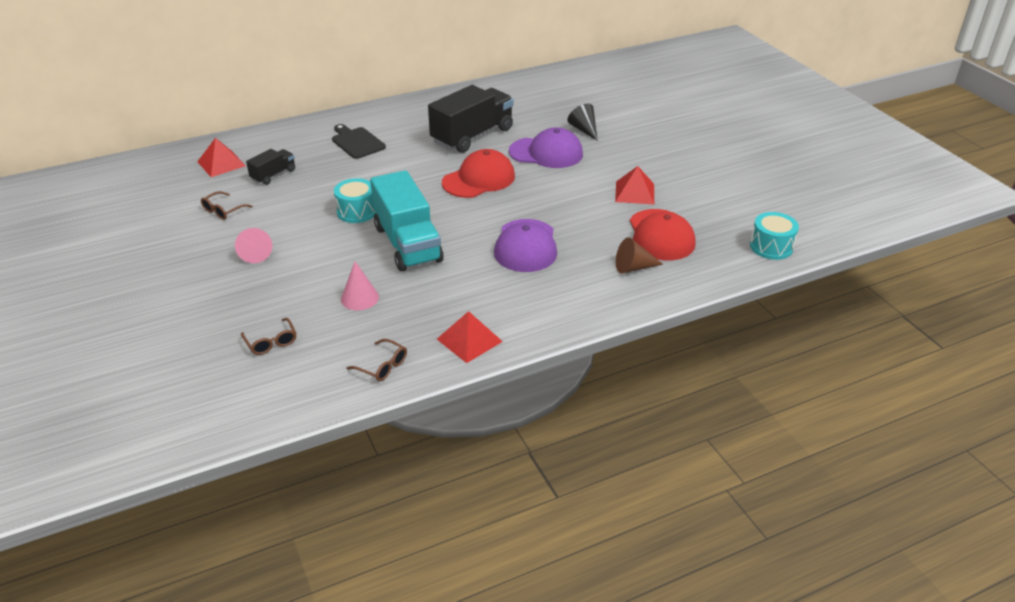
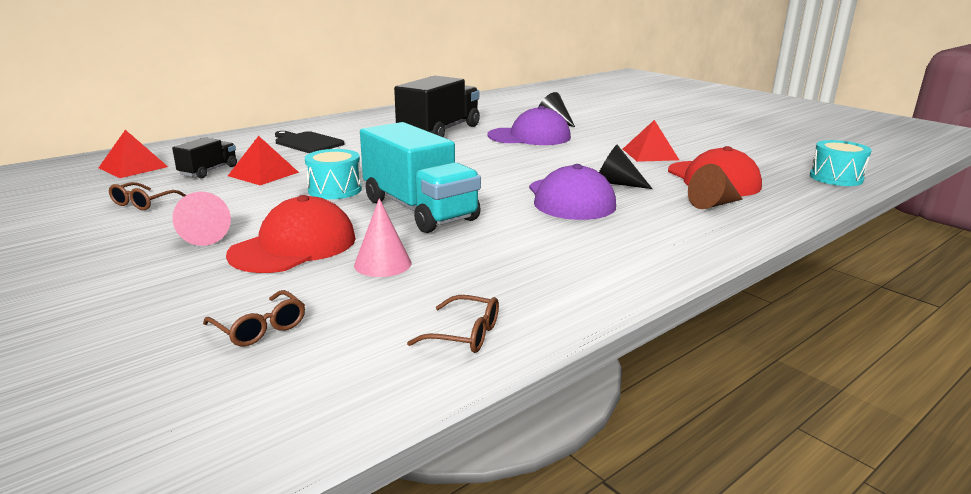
camera: 15 degrees left, 15 degrees down
red pyramid [437,311,503,363] -> red pyramid moved to [228,136,299,185]
red cap [442,149,515,198] -> red cap moved to [226,195,356,273]
none -> black cone [599,145,652,189]

